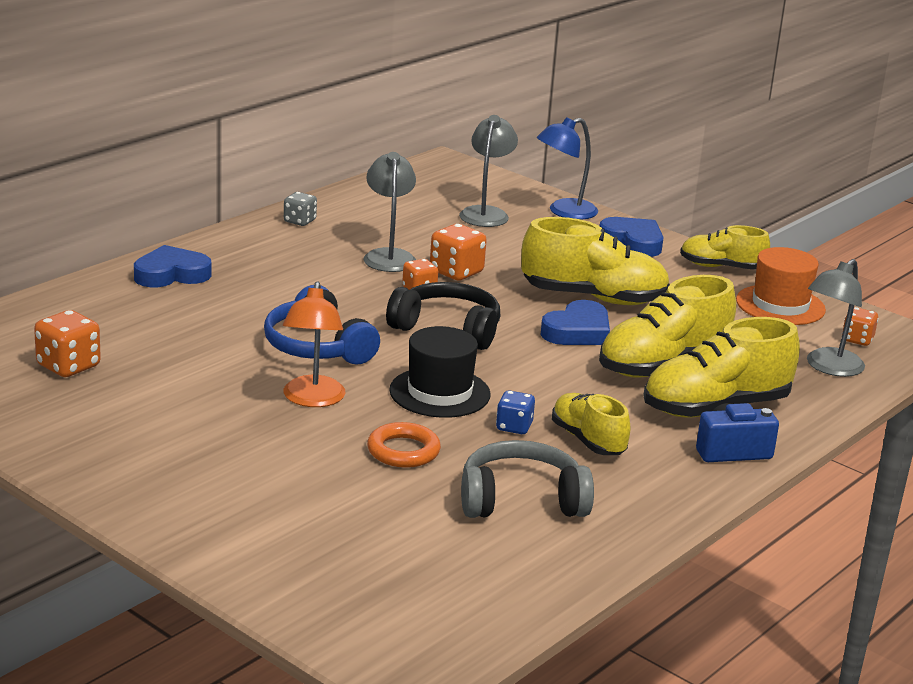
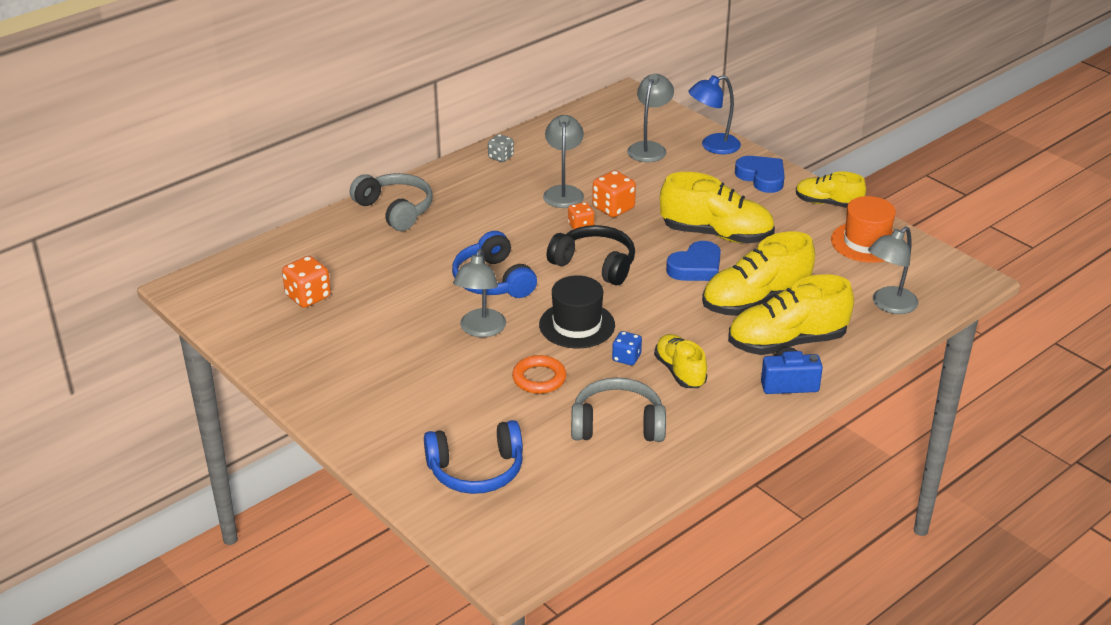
camera: 10 degrees right, 10 degrees up
blue heart [134,245,211,287] -> grey headphones [350,173,432,231]
orange lamp [283,281,346,407] -> grey lamp [453,249,506,337]
orange dice [842,307,879,346] -> none
none -> blue headphones [424,420,523,494]

